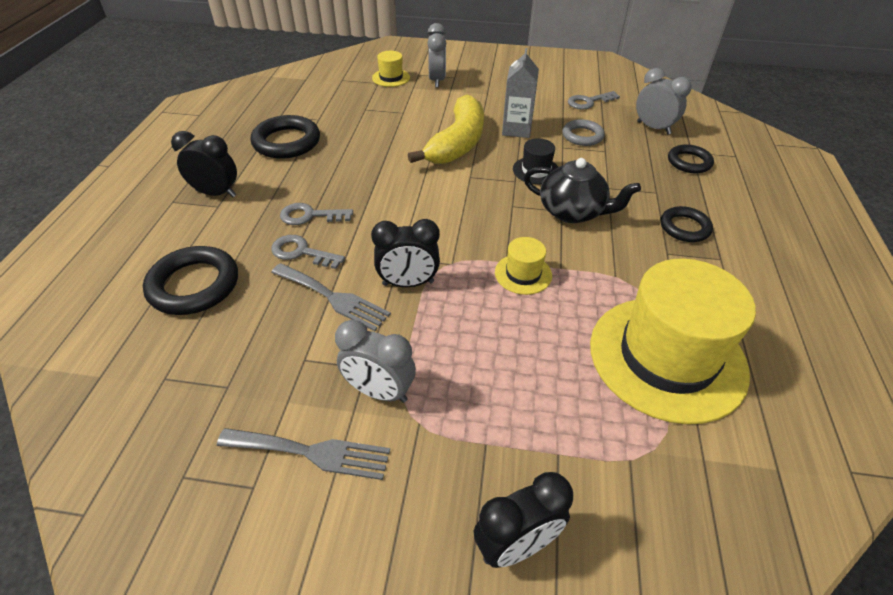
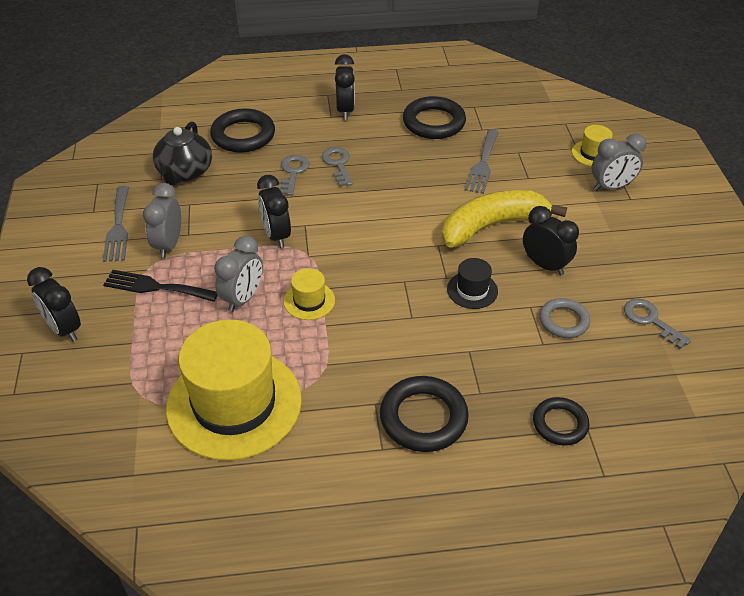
camera: 75 degrees right, 0 degrees up
grey fork [271,263,391,331] -> grey fork moved to [464,129,499,194]
yellow banana [408,94,484,164] -> yellow banana turned 150 degrees clockwise [442,190,567,248]
grey carton [502,48,539,138] -> black clock [523,206,579,276]
black teapot [524,158,641,223] -> black teapot moved to [153,121,212,186]
grey clock [636,68,692,135] -> grey clock moved to [214,236,263,312]
black ring [661,206,713,242] -> black ring [380,376,469,452], size x1.59
none -> black fork [103,270,218,302]

